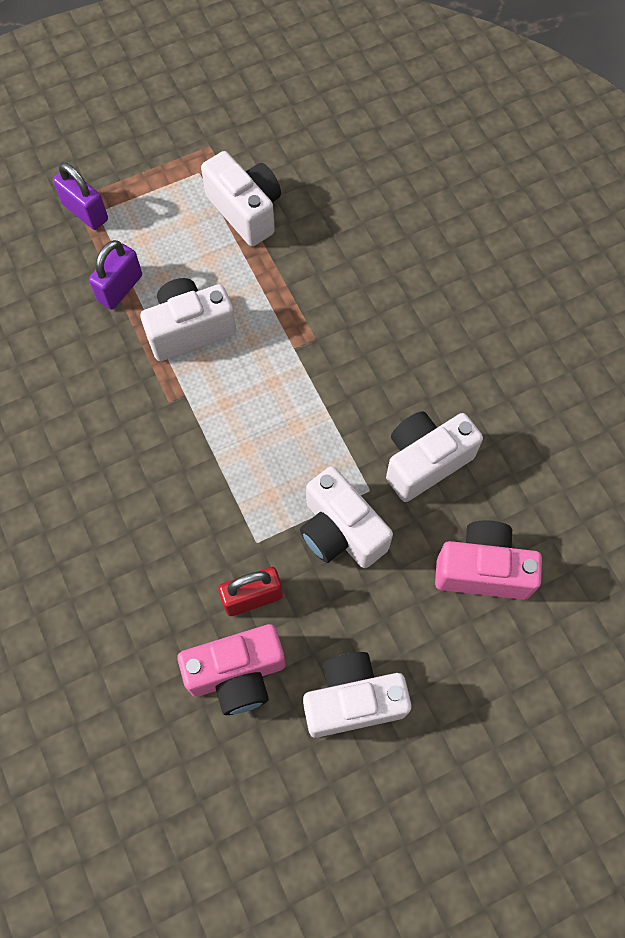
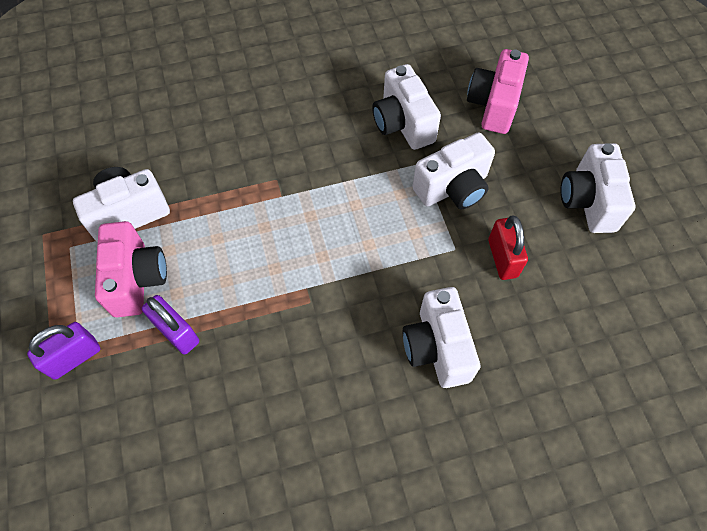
camera: 80 degrees left, 5 degrees down
white camera [140,278,236,361] -> white camera moved to [403,287,480,388]
pink camera [177,624,285,715] -> pink camera moved to [95,221,167,317]

